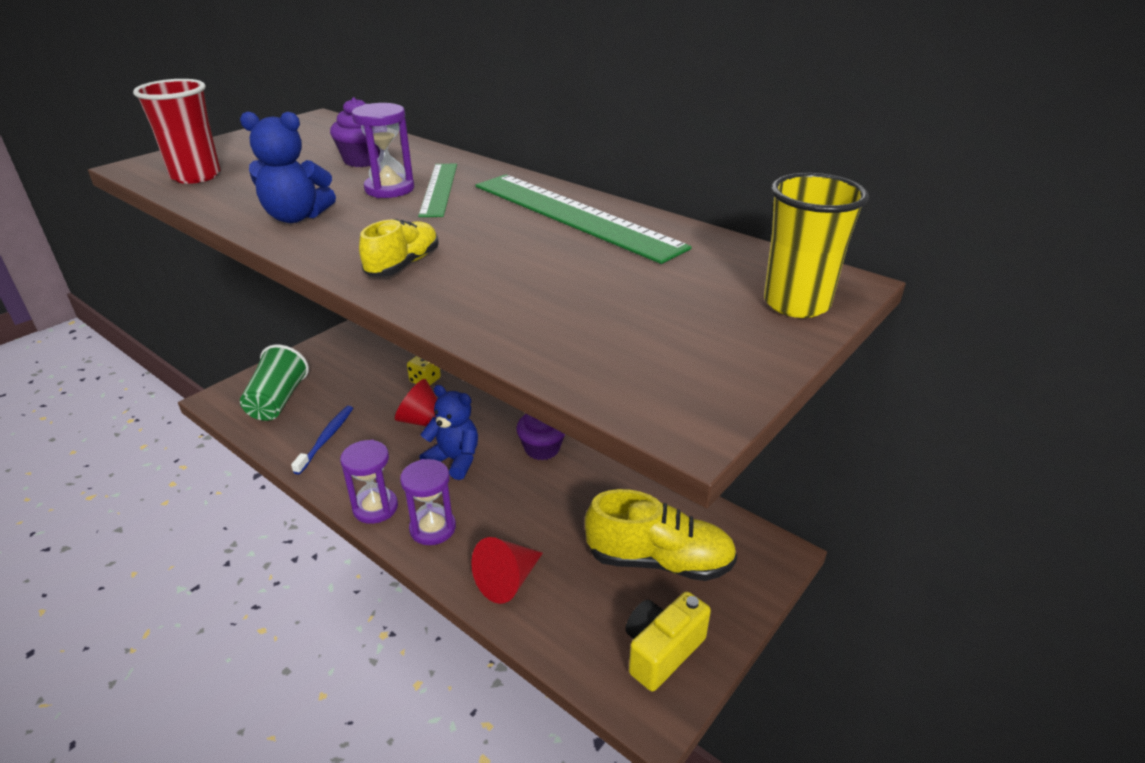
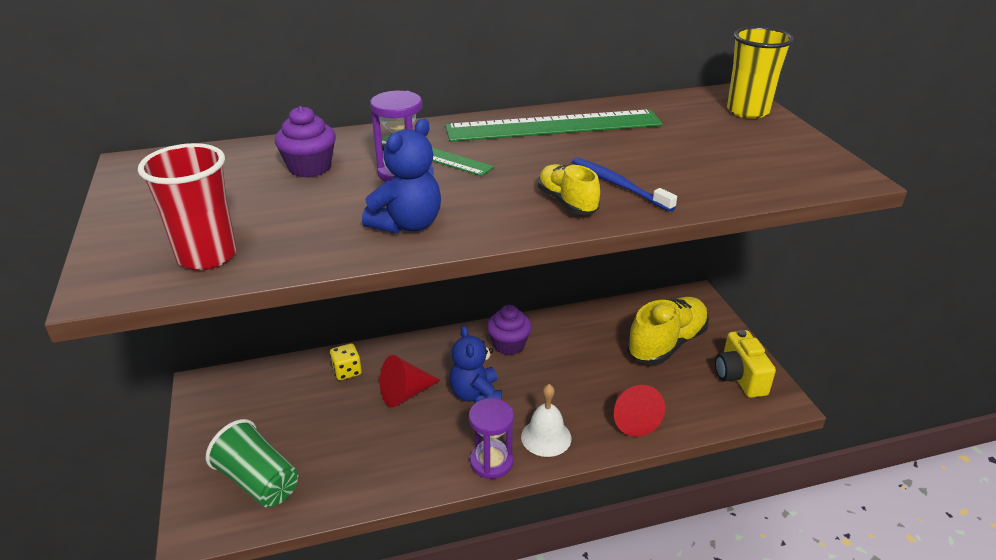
camera: 55 degrees left, 0 degrees up
blue toothbrush [291,406,353,475] -> blue toothbrush moved to [572,157,677,212]
purple hourglass [400,459,456,545] -> white bell [521,384,571,457]
blue teddy bear [420,385,478,480] -> blue teddy bear turned 75 degrees counterclockwise [450,326,502,402]

